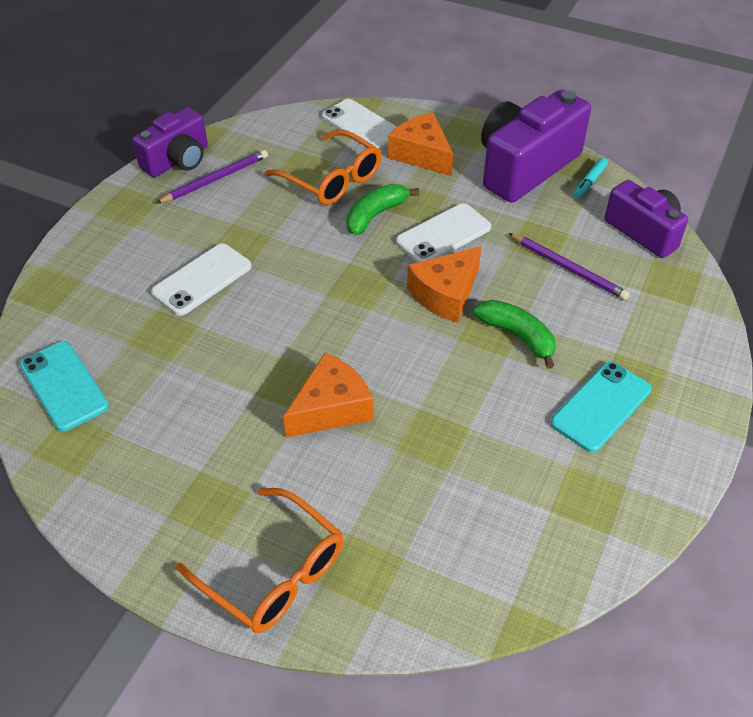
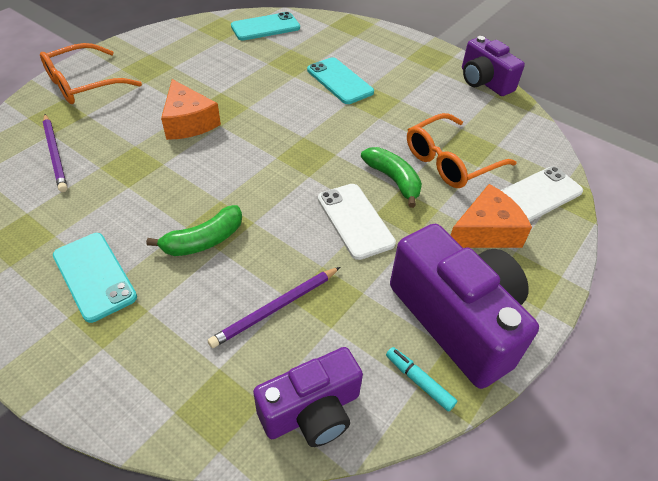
camera: 100 degrees right, 0 degrees up
white phone [151,243,252,316] -> turquoise phone [307,57,374,104]
purple pencil [156,150,268,204] -> purple pencil moved to [43,114,68,192]
orange cheese [407,246,482,323] -> none

